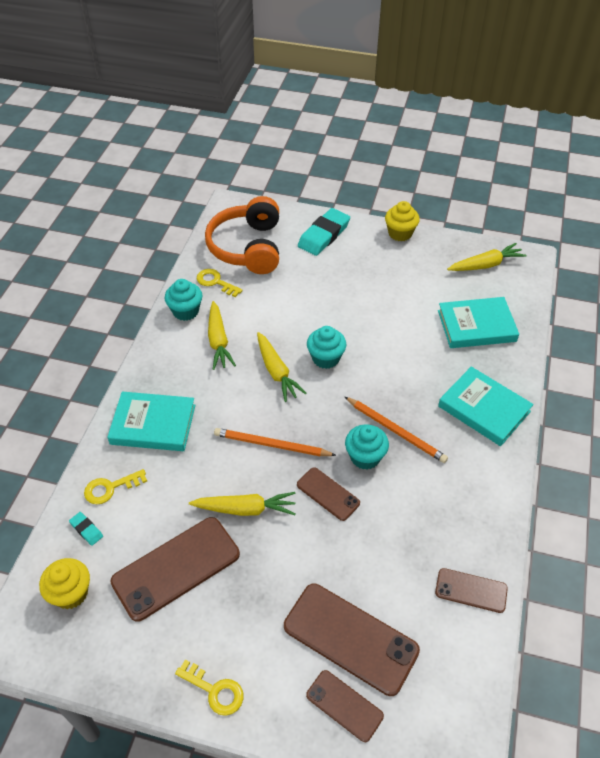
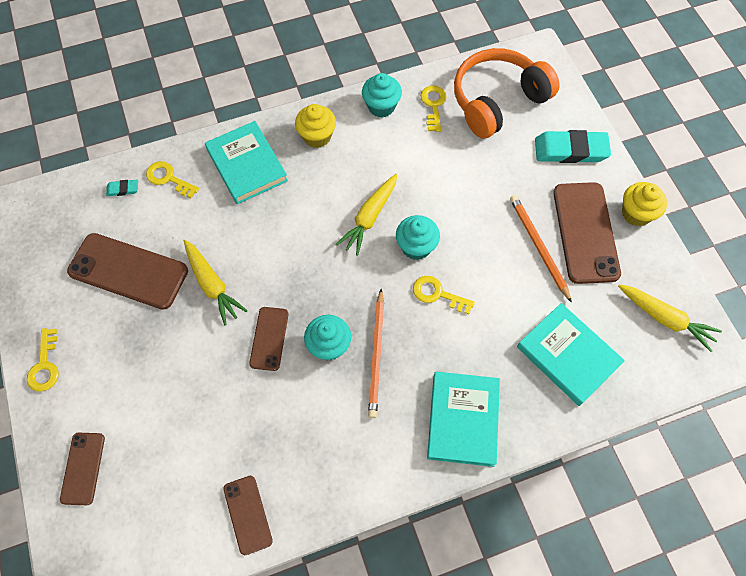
camera: 55 degrees right, 15 degrees up
yellow cupcake [39,558,90,609] -> yellow cupcake moved to [295,104,336,148]
turquoise eraser [69,512,103,546] -> turquoise eraser turned 75 degrees clockwise [106,180,138,196]
yellow carrot [208,301,236,370] -> none
orange pencil [214,428,337,456] -> orange pencil moved to [510,195,572,303]
brown phone [284,583,420,696] -> brown phone moved to [553,182,621,284]
none -> yellow key [413,276,475,314]

